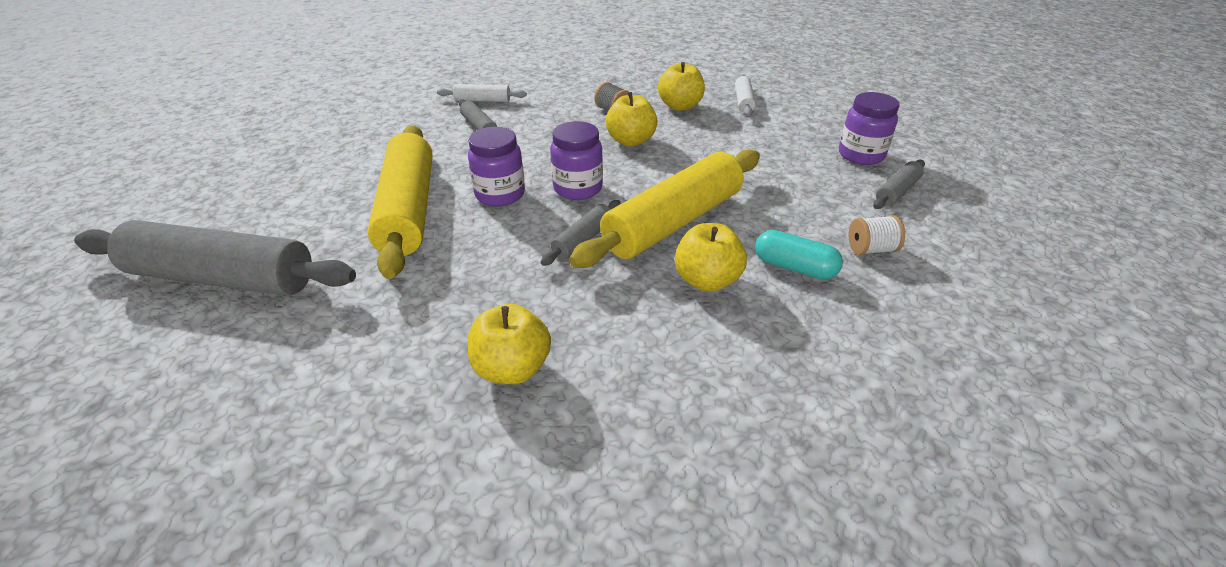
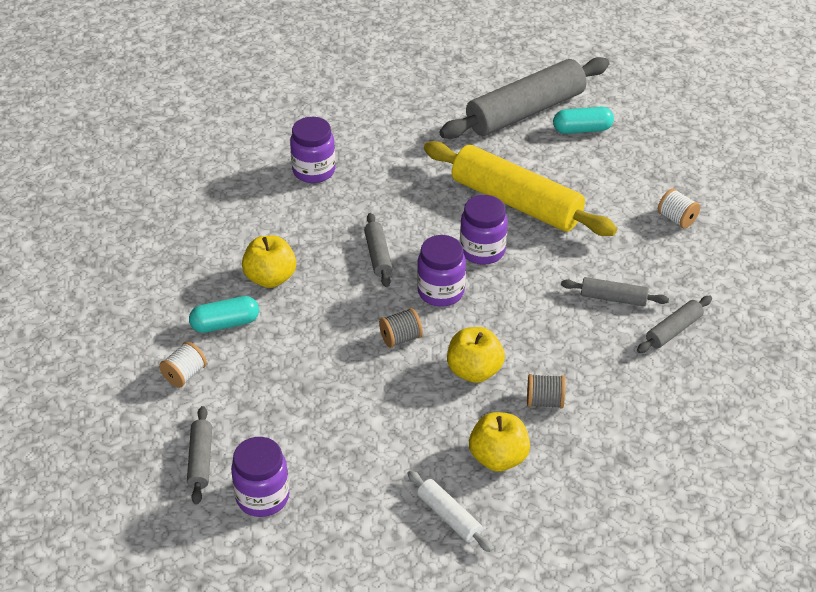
camera: 135 degrees right, 5 degrees up
white rolling pin [437,84,527,102] -> grey rolling pin [637,296,712,353]
yellow apple [468,304,551,384] -> purple jar [290,117,335,183]
yellow rolling pin [569,149,760,268] -> none
none -> grey spool [379,308,423,348]
none -> turquoise capsule [553,107,614,134]
none -> white spool [658,188,700,228]

